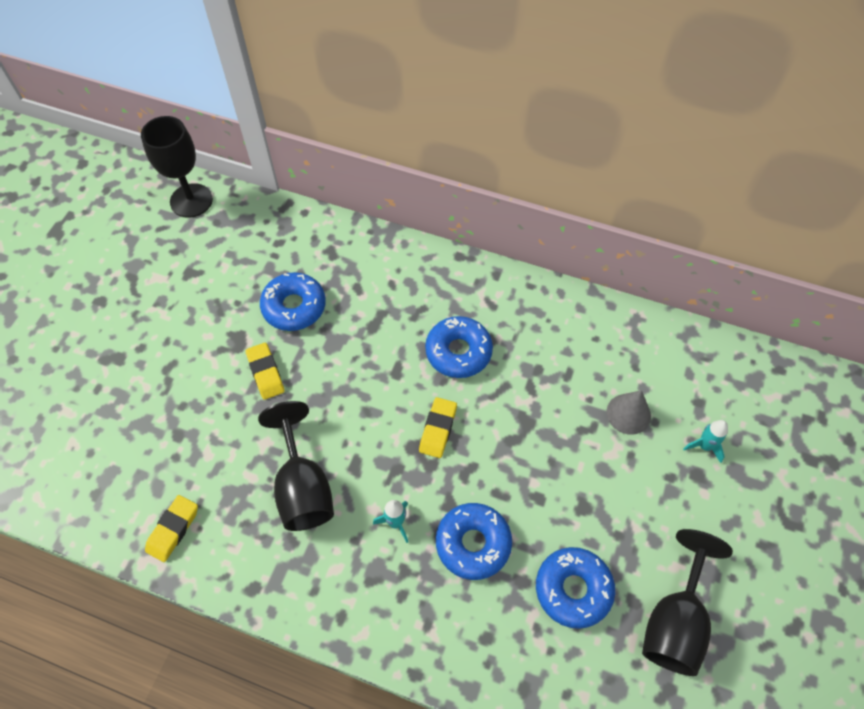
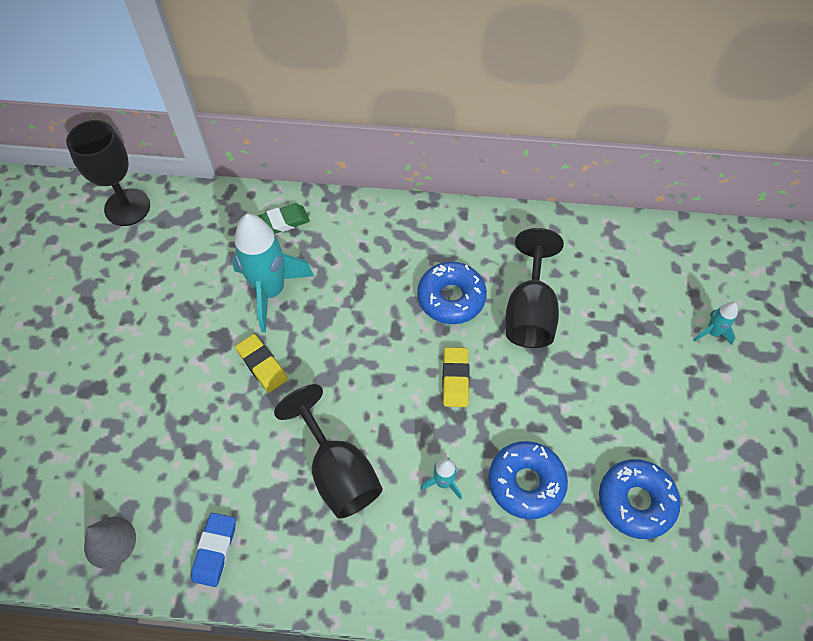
camera: 15 degrees left, 0 degrees up
yellow eraser [145,495,198,562] -> blue eraser [191,513,236,587]
blue donut [260,272,326,331] -> turquoise rocket [232,214,314,332]
grey cone [606,390,651,435] -> grey cone moved to [84,517,136,569]
black goblet [642,529,733,676] -> black goblet moved to [506,228,564,348]
none -> green eraser [258,203,310,234]

